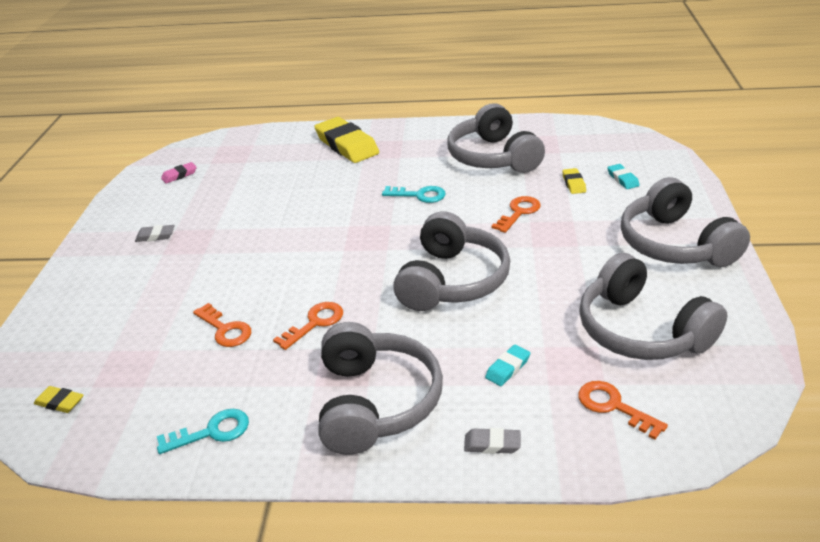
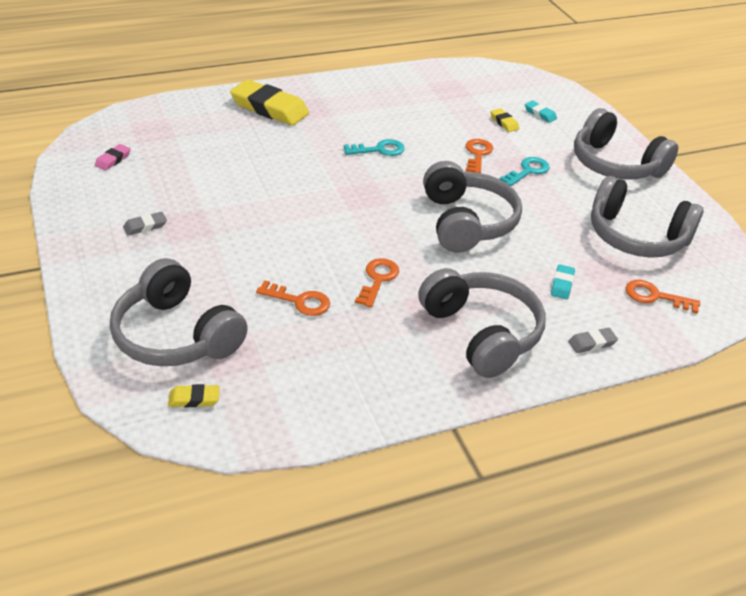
camera: 30 degrees left, 5 degrees up
turquoise key [157,409,249,454] -> turquoise key moved to [500,157,550,186]
grey headphones [447,103,545,173] -> grey headphones moved to [110,258,248,366]

